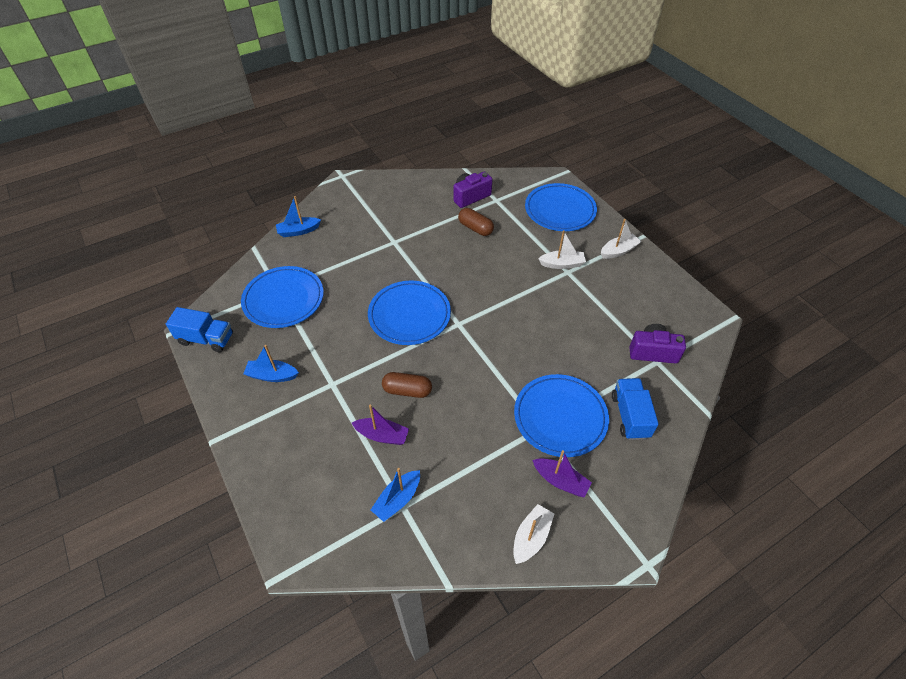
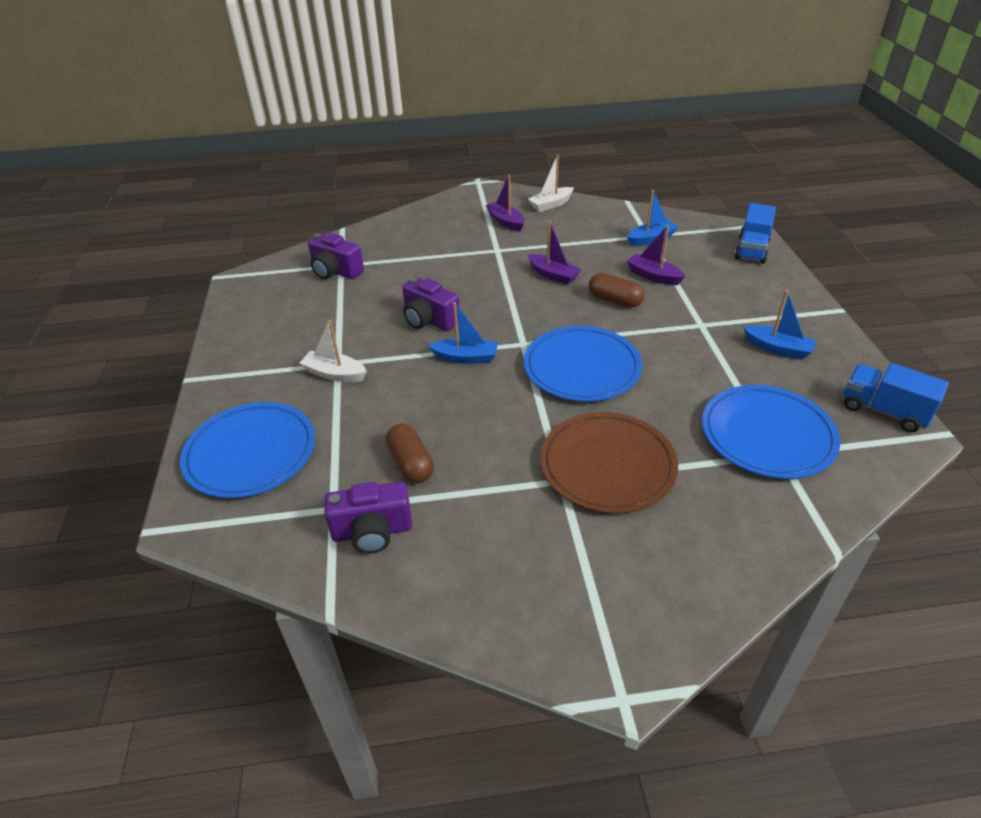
camera: 155 degrees left, 10 degrees down
blue boat [276,196,321,237] -> blue boat moved to [428,302,498,364]
blue plate [514,374,609,457] -> none
white boat [601,219,641,259] -> none
blue truck [612,378,659,440] -> blue truck moved to [734,203,776,264]
none -> purple camera [402,277,460,331]
none -> purple boat [528,220,581,285]
none -> brown plate [541,412,678,513]

